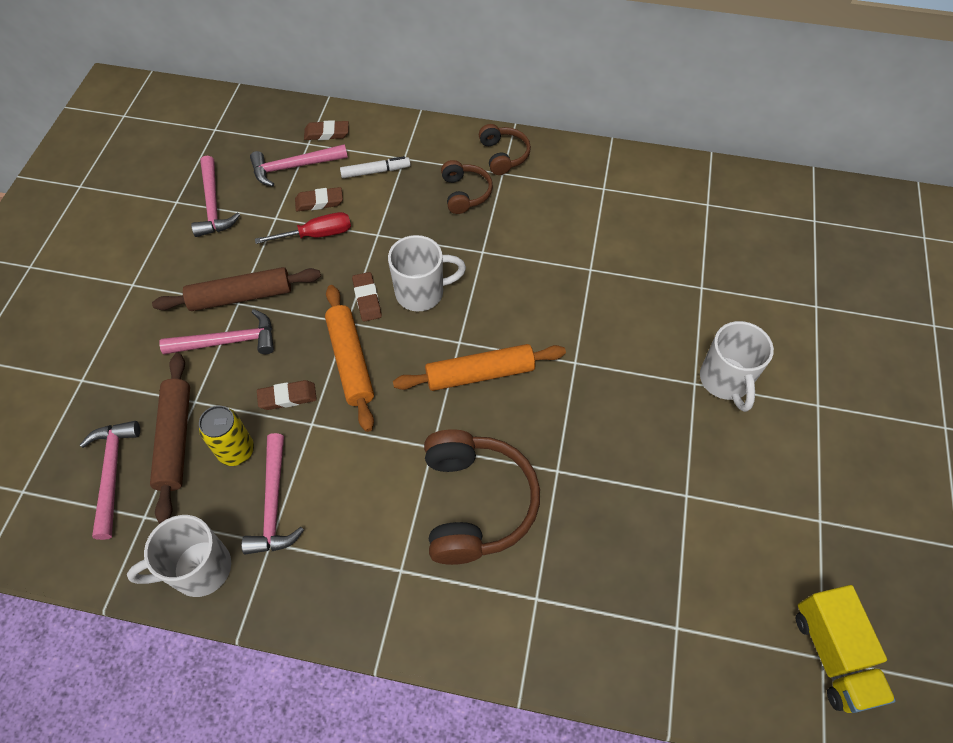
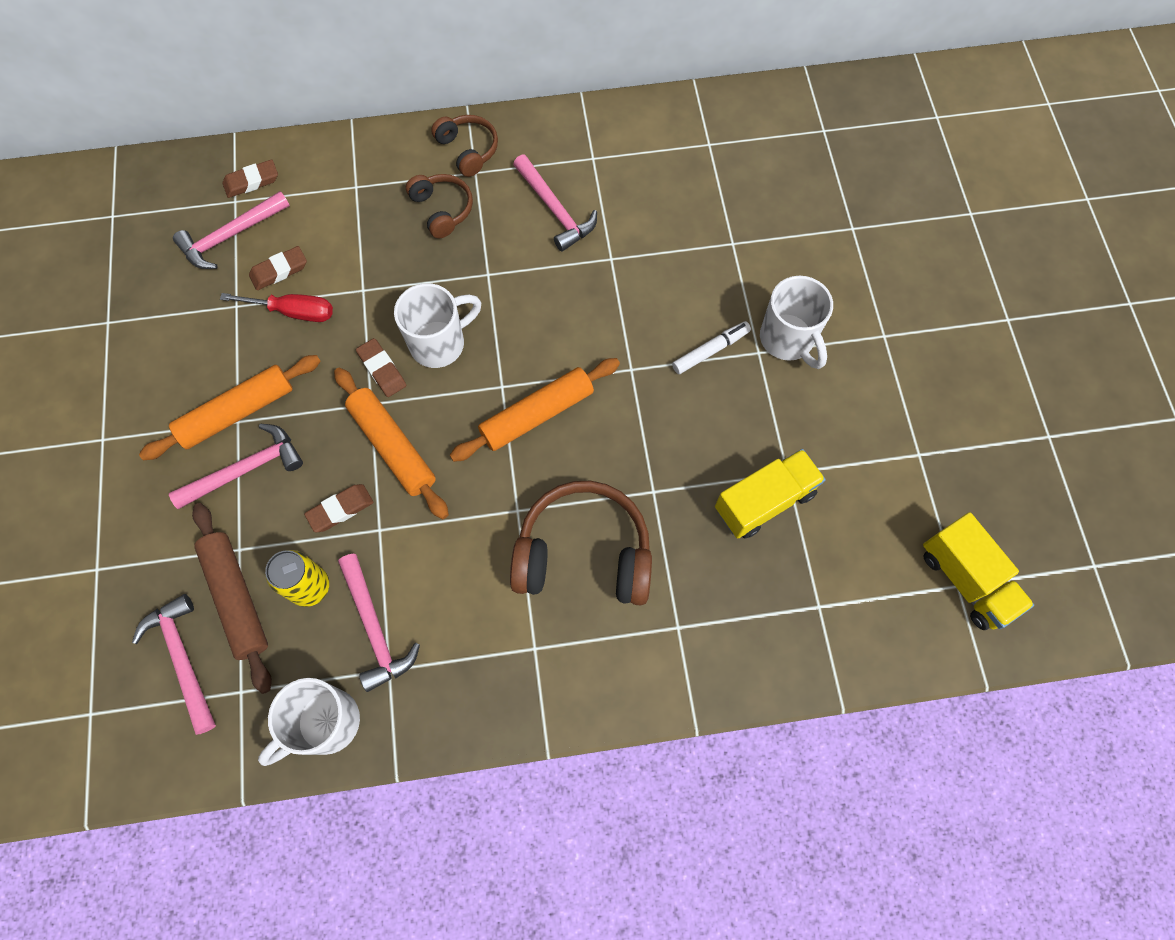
camera: 20 degrees left, 10 degrees up
brown rolling pin [152,267,321,311] -> orange rolling pin [139,355,321,460]
pink hammer [191,156,240,237] -> pink hammer moved to [513,155,597,252]
red screwdriver [255,212,351,244] -> red screwdriver turned 45 degrees clockwise [220,293,333,322]
white marker [340,156,411,178] -> white marker moved to [672,321,751,374]
brown headphones [424,429,540,565] -> brown headphones turned 60 degrees counterclockwise [510,481,652,606]
none -> yellow truck [715,449,826,539]

